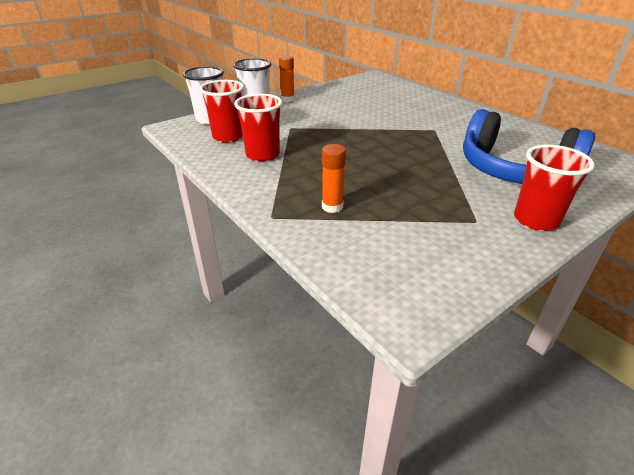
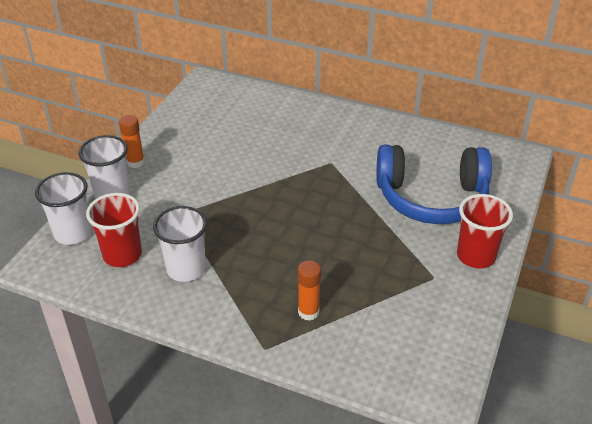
camera: 30 degrees left, 5 degrees up
red cup [234,94,282,162] -> white cup [153,206,207,282]

